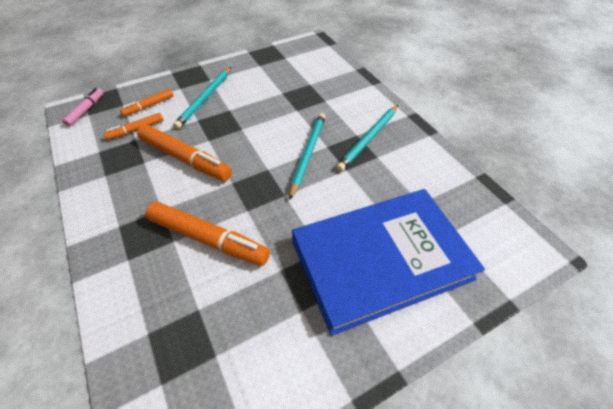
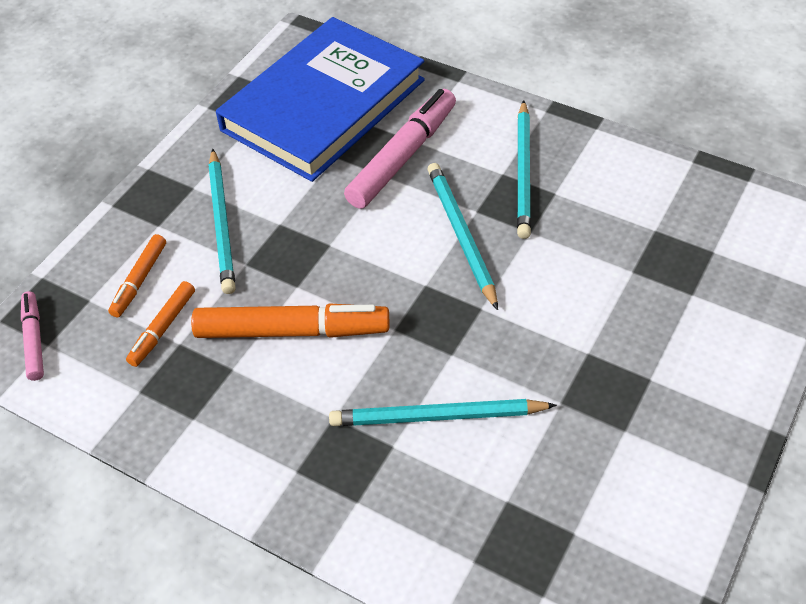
camera: 30 degrees left, 0 degrees up
orange marker [146,202,270,266] -> turquoise pencil [329,399,557,426]
blue book [292,189,485,336] -> blue book moved to [216,17,425,182]
none -> pink marker [344,89,456,209]

